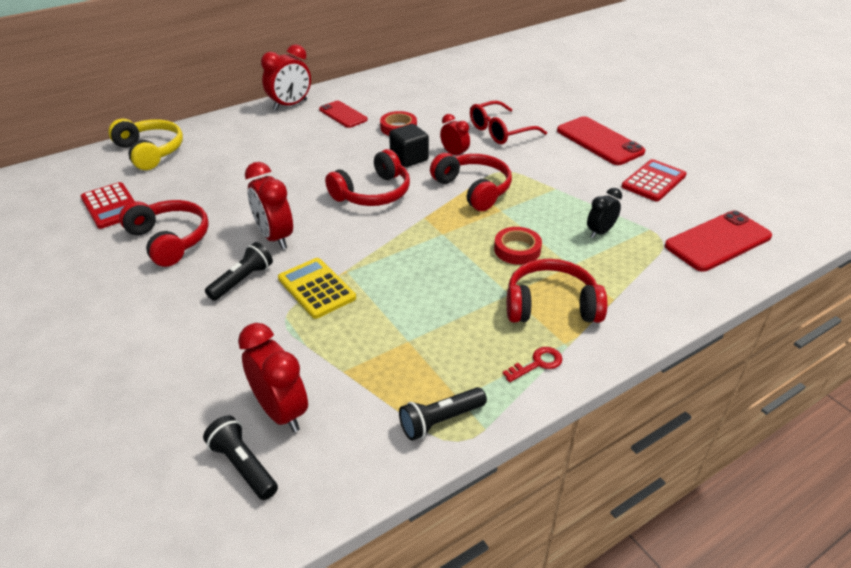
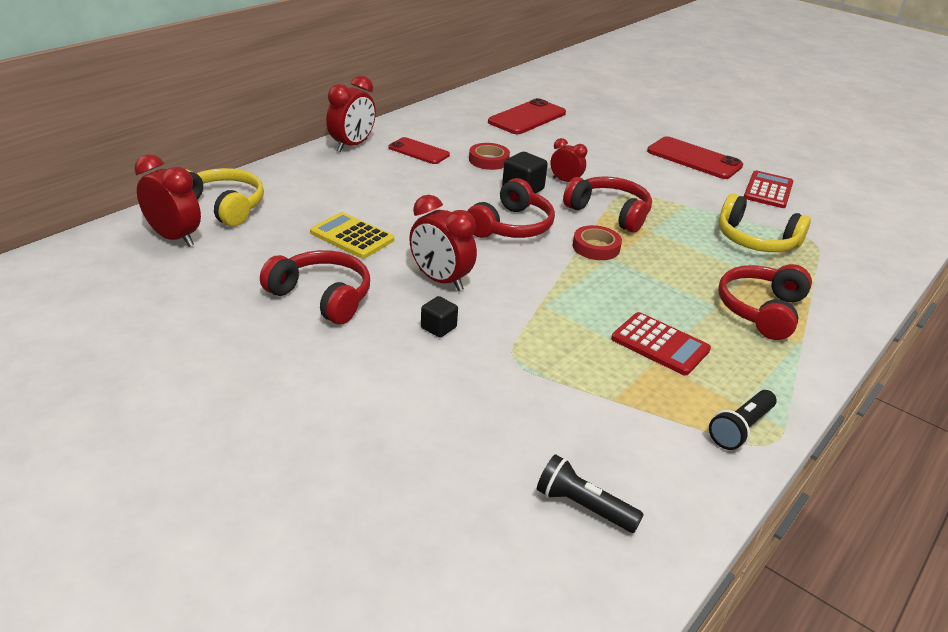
camera: 20 degrees left, 5 degrees down
red calculator [81,182,135,229] -> red calculator moved to [611,312,711,376]
black flashlight [205,242,273,301] -> black cube [421,296,458,338]
red clock [238,323,308,432] -> red clock moved to [134,154,201,247]
yellow calculator [278,258,356,319] -> yellow calculator moved to [310,212,394,259]
red glasses [470,101,547,144] -> none
red tape [494,227,542,265] -> red tape moved to [573,225,622,260]
red key [502,347,562,382] -> none
red headphones [507,259,607,323] -> red headphones turned 45 degrees counterclockwise [718,264,812,340]
black clock [587,188,622,238] -> yellow headphones [719,194,811,252]
red phone [665,210,772,272] -> red phone moved to [488,98,566,134]

